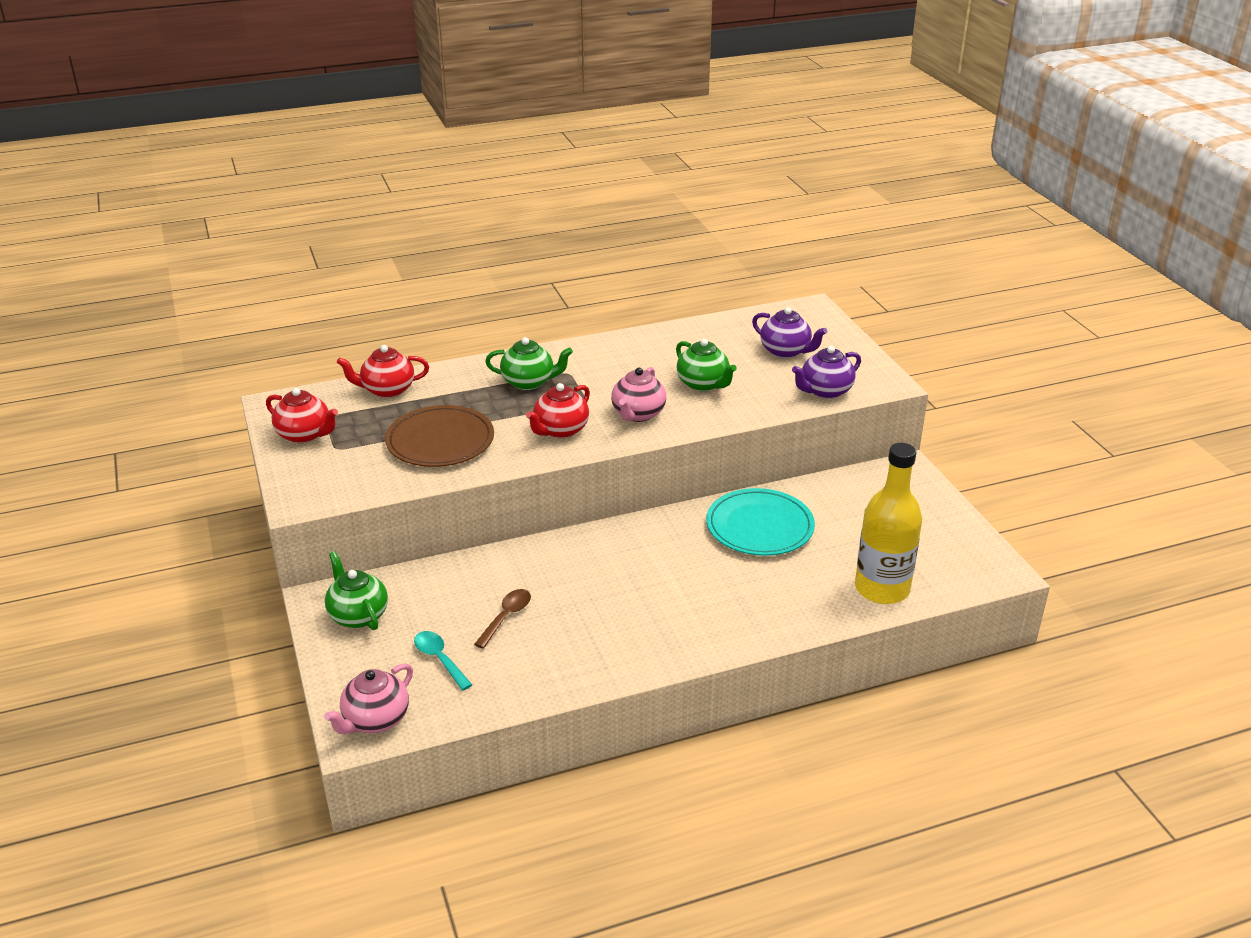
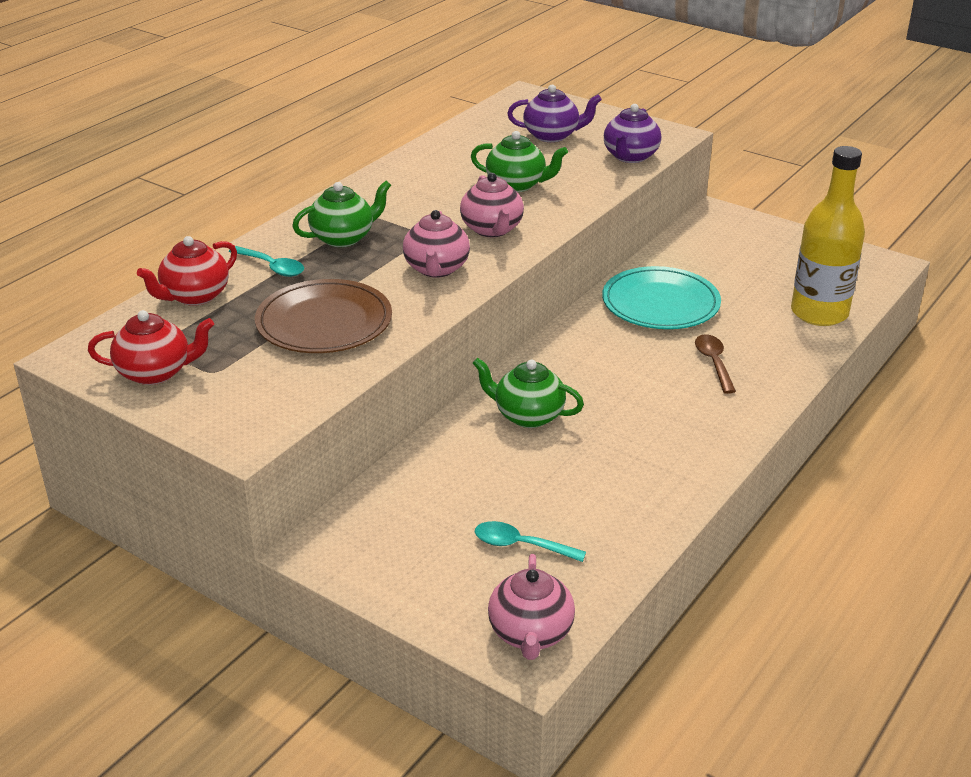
camera: 35 degrees left, 0 degrees up
green teapot [325,551,388,630] -> green teapot moved to [473,357,584,428]
brown spoon [474,589,531,649] -> brown spoon moved to [695,334,736,394]
red teapot [526,383,590,438] -> pink teapot [403,210,470,278]
none -> turquoise spoon [229,246,304,277]

